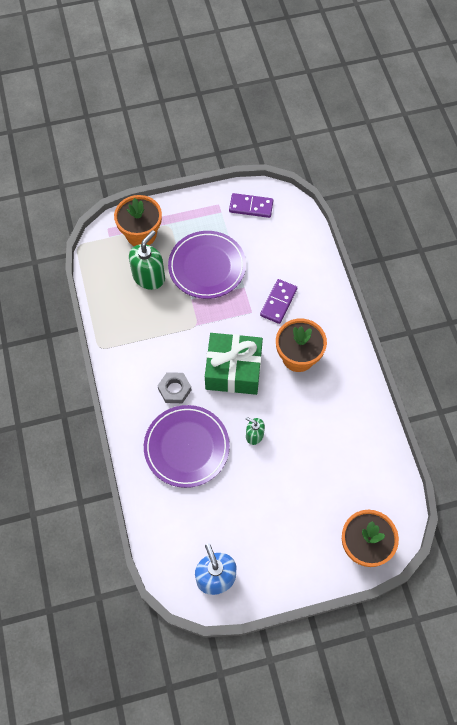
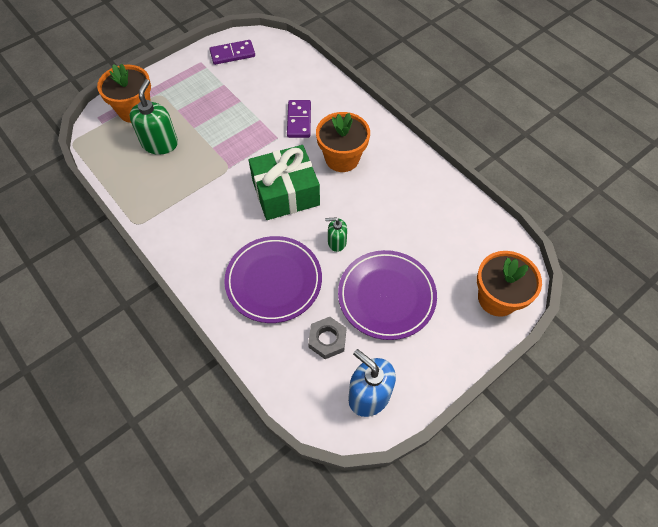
camera: 25 degrees left, 5 degrees down
grey nut [157,372,192,403] -> grey nut moved to [308,317,347,359]
purple plate [168,231,246,299] -> purple plate moved to [338,250,437,340]

